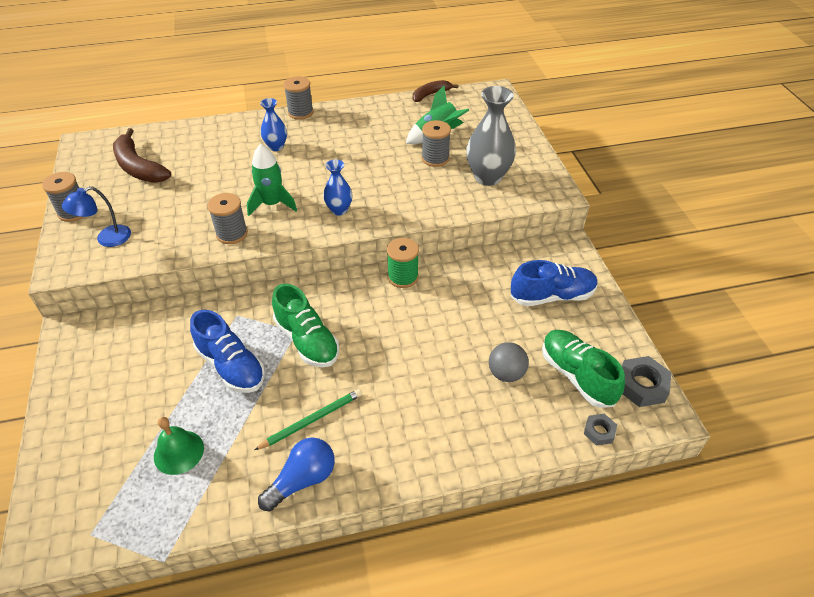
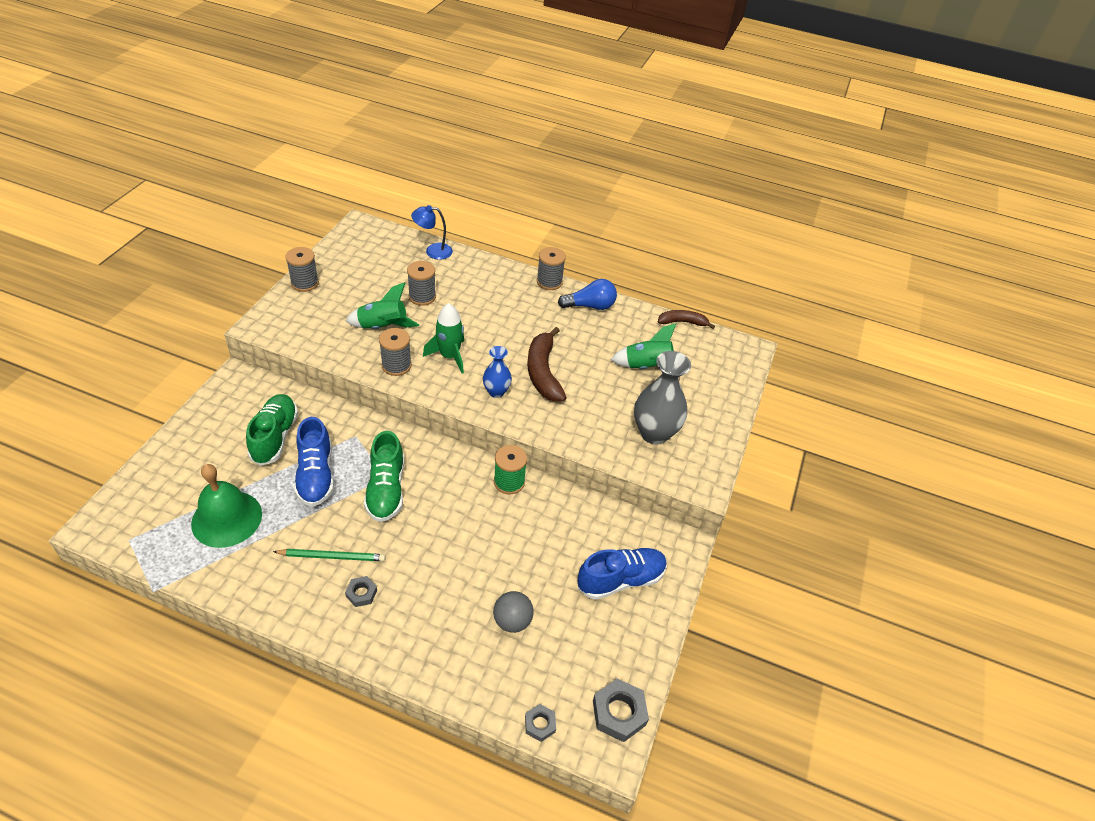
camera: 30 degrees right, 0 degrees up
blue lamp [62,186,131,247] -> blue lamp moved to [411,205,453,260]
brown banana [113,128,171,183] -> brown banana moved to [527,327,567,401]
green bell [154,417,204,475] -> green bell [191,464,262,548], size x1.57
blue light bulb [258,437,335,511] -> blue light bulb moved to [558,279,617,310]
blue vase [260,98,287,151] -> none
grey spool [422,120,451,167] -> grey spool moved to [407,261,436,306]
blue shoe [510,260,598,306] -> blue shoe turned 45 degrees counterclockwise [578,548,667,600]
green shoe [542,330,625,408] -> green shoe moved to [246,394,298,466]
none -> grey nut [345,576,377,607]
none -> green rocket [346,282,419,329]

